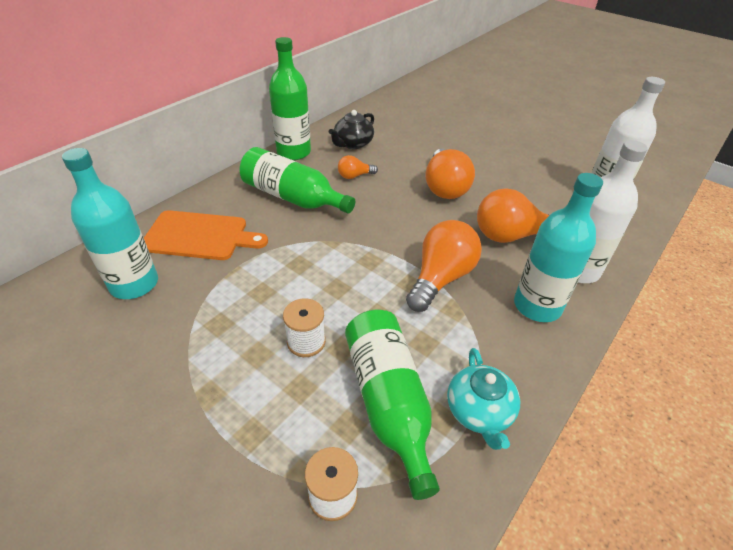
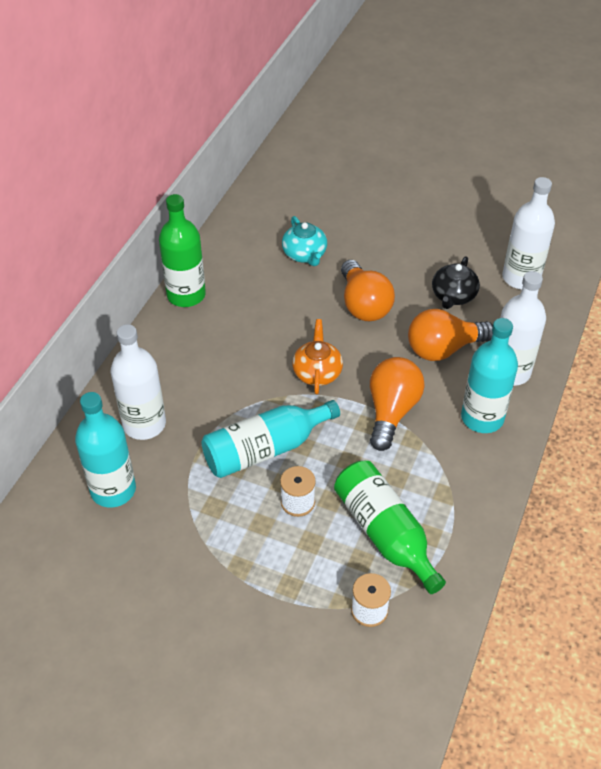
camera: 15 degrees left, 5 degrees up
orange cutting board [144,210,268,260] -> white bottle [111,324,166,440]
green bottle [240,147,355,214] -> none
black teapot [329,110,374,149] -> black teapot moved to [432,256,480,309]
orange light bulb [338,155,378,179] -> none
turquoise teapot [447,348,521,450] -> turquoise teapot moved to [282,216,327,266]
none -> turquoise bottle [201,400,340,478]
none -> orange teapot [292,319,343,394]

